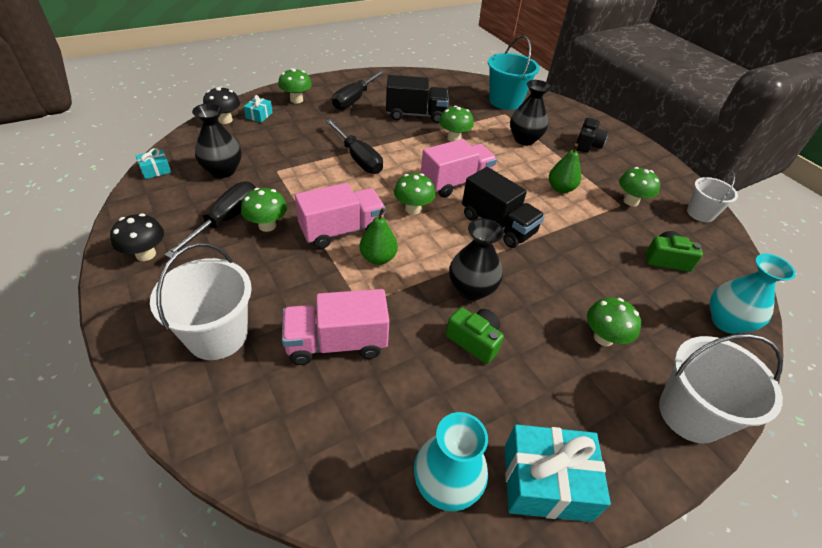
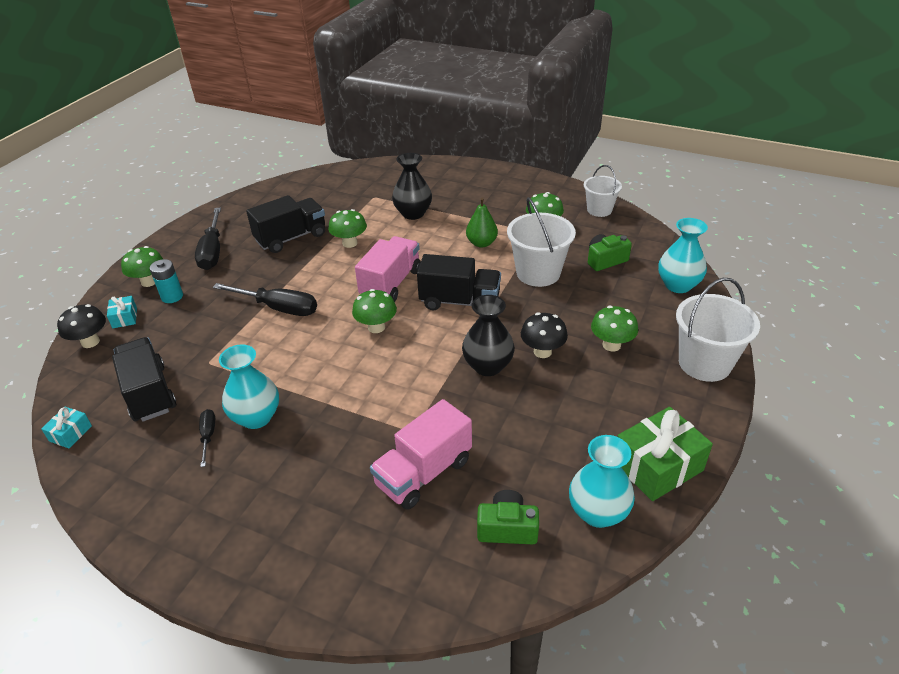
camera: 30 degrees left, 5 degrees down
black mushroom [110,214,164,261] -> black mushroom moved to [521,312,568,358]
white bucket [150,243,252,360] -> white bucket moved to [507,197,576,287]
black screwdriver [164,181,256,258] -> black screwdriver [199,409,215,467], size x0.52
black vase [192,103,242,178] -> black truck [112,337,176,422]
green mushroom [241,188,287,232] -> turquoise vase [219,344,279,429]
pink truck [295,183,386,249] -> none
green pear [360,208,398,265] -> none
green camera [446,307,504,364] -> green camera moved to [477,490,539,544]
turquoise bucket [488,35,540,110] -> none
turquoise gift [505,424,611,522] -> green gift [617,407,713,501]
black camera [576,118,608,153] -> none
none -> turquoise battery [150,259,183,303]

